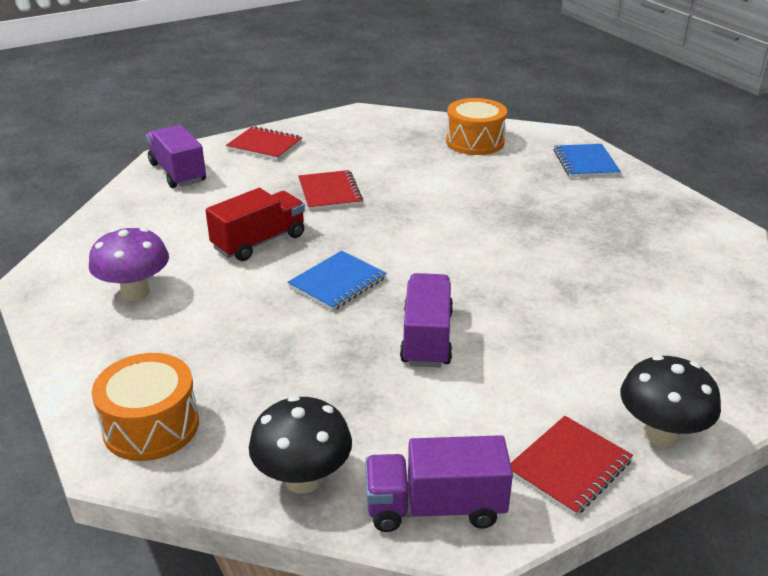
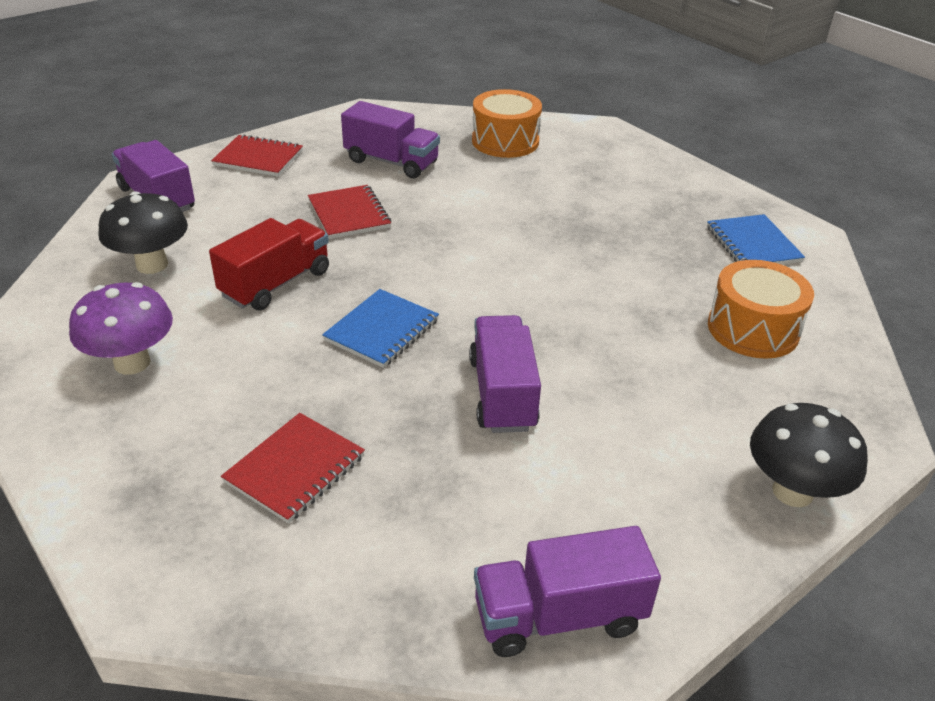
camera: 10 degrees left, 5 degrees up
orange drum [92,353,199,461] -> orange drum moved to [708,260,814,359]
black mushroom [249,396,352,494] -> black mushroom moved to [98,191,188,274]
red notebook [511,416,633,516] -> red notebook moved to [221,413,365,523]
blue notebook [554,144,621,178] -> blue notebook moved to [707,214,805,265]
none -> purple truck [341,101,440,178]

